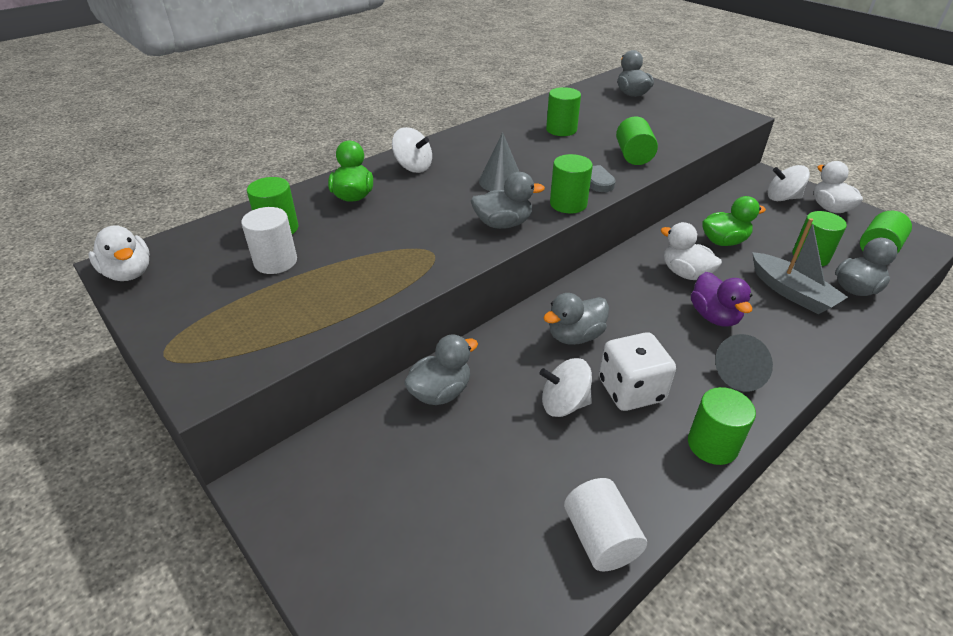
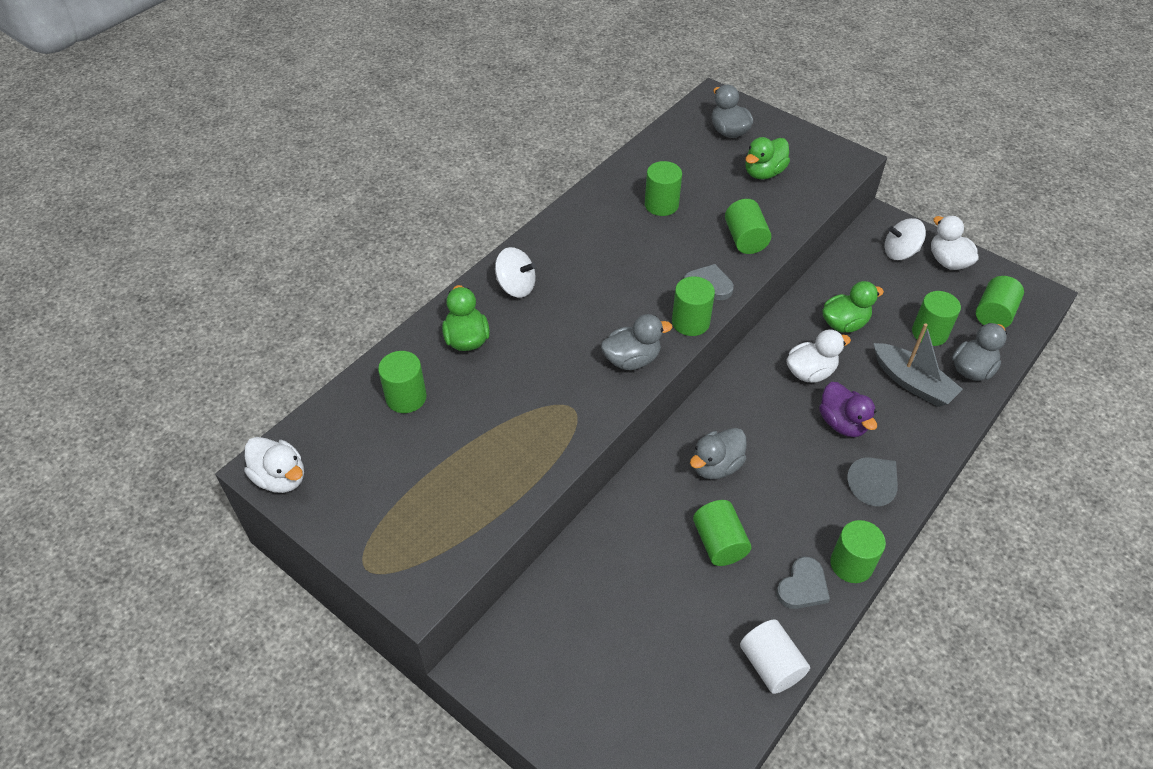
camera: 10 degrees left, 10 degrees up
white cylinder [241,207,297,274] -> none
grey duck [404,334,478,405] -> none
grey cone [479,132,519,191] -> none
white spinning top [539,358,592,417] -> green cylinder [693,500,751,566]
white dice [599,332,676,411] -> none
white duck [660,222,722,280] -> white duck turned 120 degrees clockwise [786,329,851,383]
none -> green duck [745,137,790,179]
none -> grey heart [776,557,830,609]

